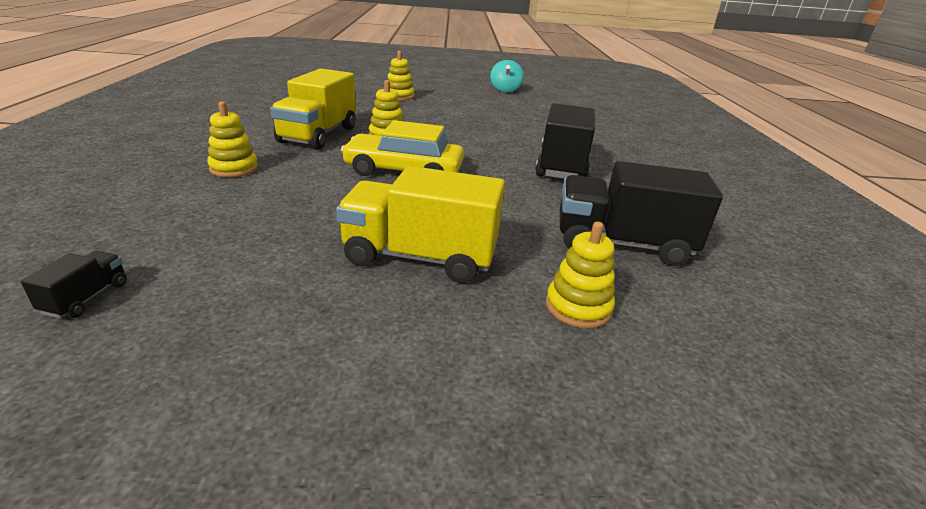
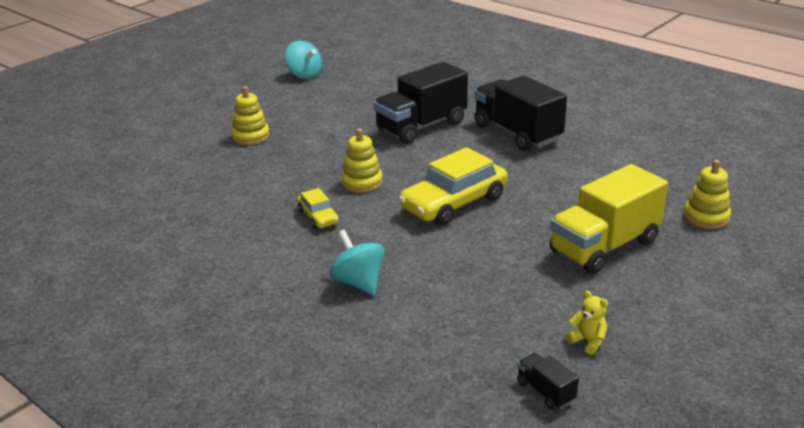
camera: 45 degrees left, 0 degrees up
yellow stacking toy [207,102,258,177] -> turquoise spinning top [330,230,385,295]
yellow truck [270,68,356,149] -> yellow car [297,188,339,229]
black truck [560,161,723,266] -> black truck moved to [374,62,468,144]
none -> yellow teddy bear [566,291,608,355]

